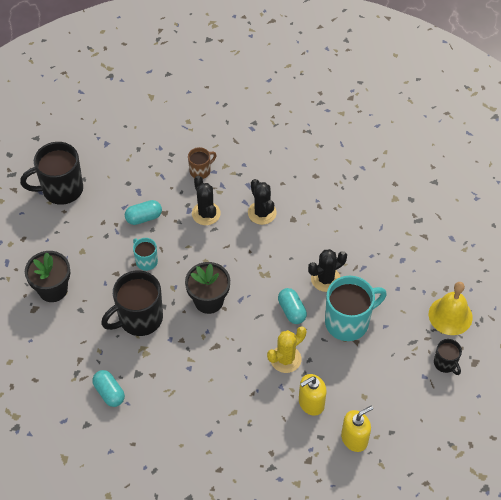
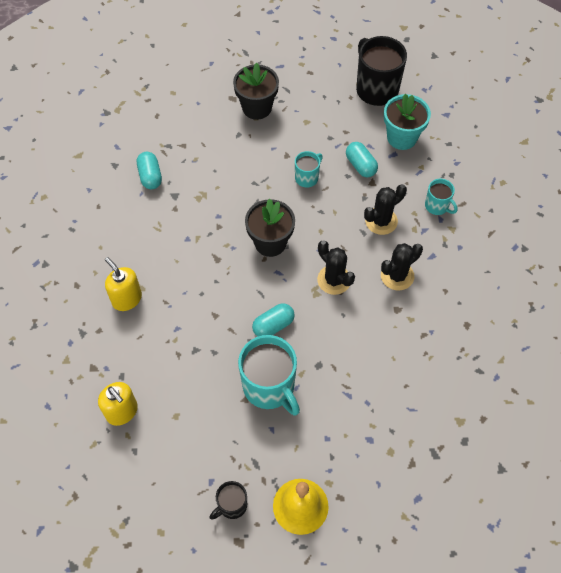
camera: 80 degrees right, 5 degrees up
turquoise capsule [92,370,125,407] -> turquoise capsule turned 60 degrees counterclockwise [137,152,162,189]
black mug [101,271,163,336] -> none
brown mug [188,147,217,179] -> turquoise mug [425,179,458,215]
yellow cactus [267,326,306,373] -> none
yellow soap dispenser [299,374,327,416] -> yellow soap dispenser moved to [105,257,142,311]
black cactus [308,249,347,292] -> black cactus moved to [317,241,355,295]
none -> turquoise flower pot [384,94,431,150]

